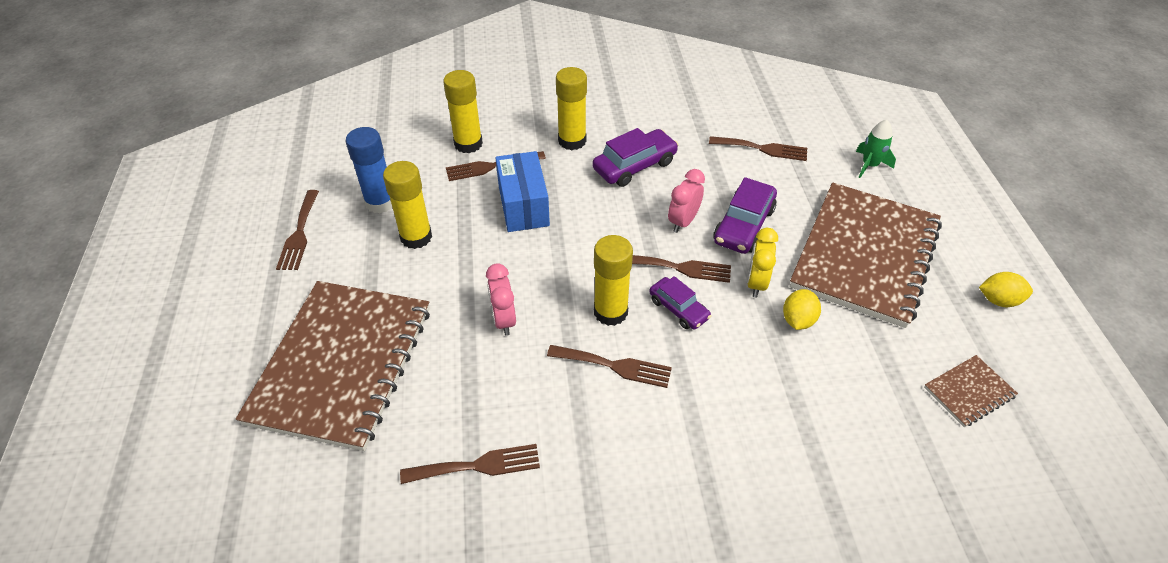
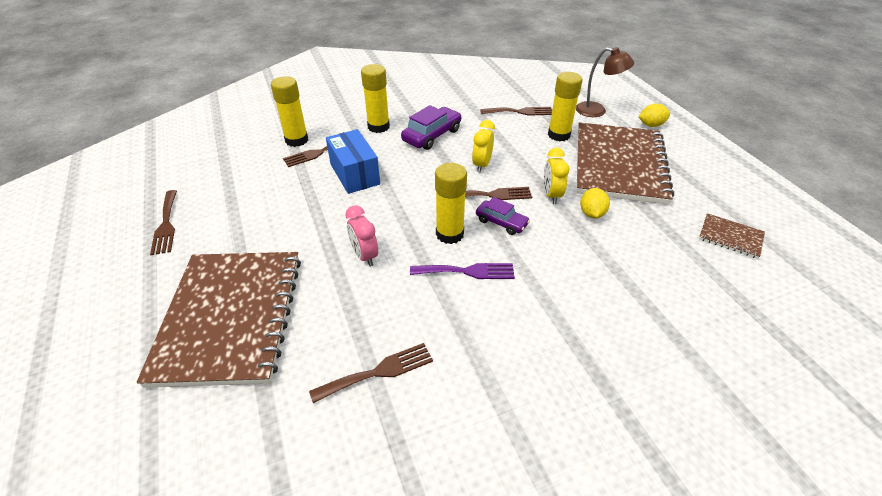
camera: 15 degrees left, 5 degrees down
blue glue stick [346,127,392,213] -> none
yellow glue stick [383,161,432,249] -> yellow glue stick moved to [548,72,583,141]
brown fork [547,345,672,388] -> purple fork [410,263,515,279]
pink clock [668,169,705,233] -> yellow clock [472,120,495,173]
purple car [713,177,777,254] -> none
green rocket [856,120,896,178] -> brown lamp [576,47,634,117]
brown notebook [924,355,1018,427] -> brown notebook turned 75 degrees clockwise [699,213,765,259]
yellow lemon [979,272,1033,307] -> yellow lemon moved to [638,103,670,127]

